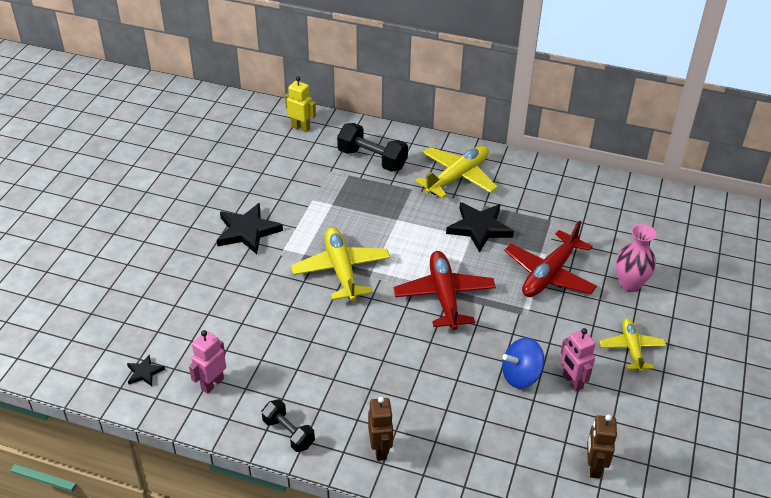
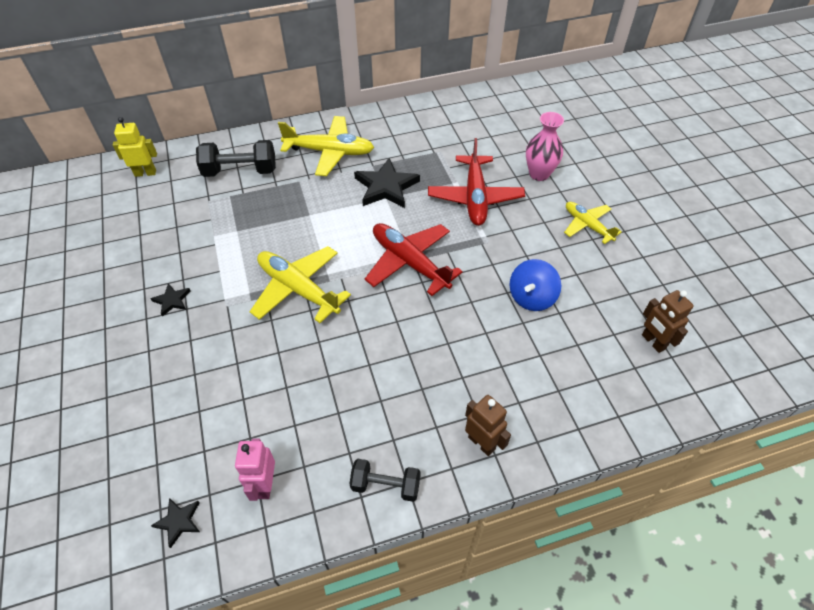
camera: 35 degrees left, 10 degrees up
black star [217,203,283,254] -> black star [150,283,191,317], size x0.50
yellow plane [415,146,498,198] -> yellow plane turned 90 degrees clockwise [278,116,374,176]
pink robot [560,328,596,391] -> none

